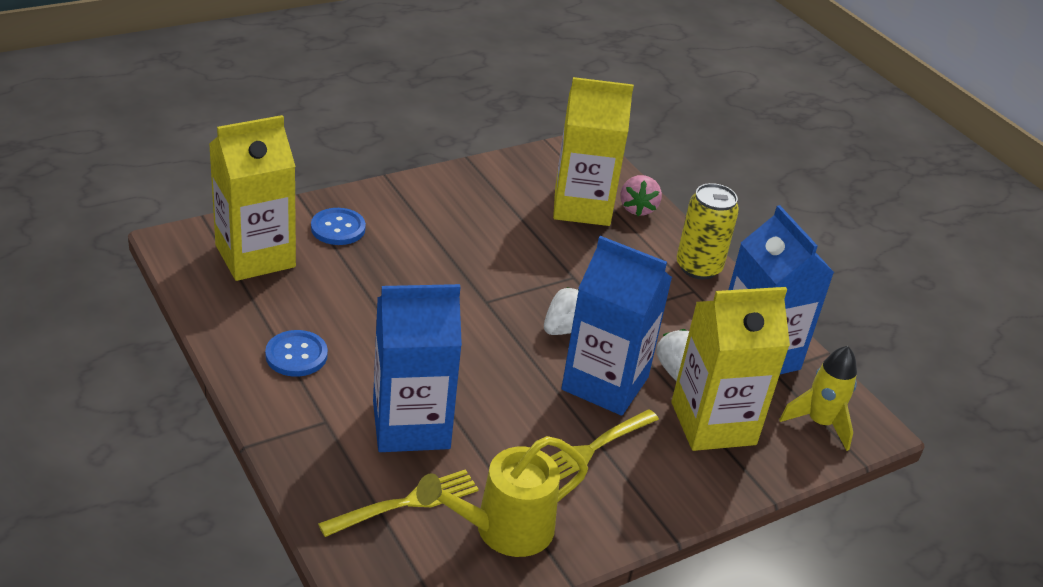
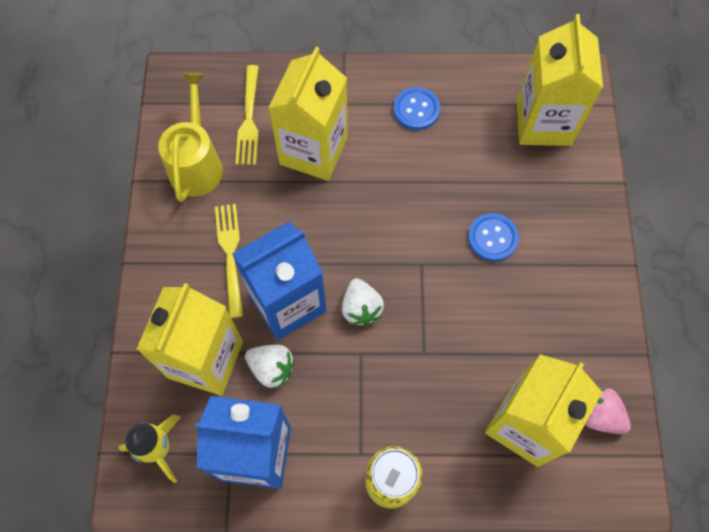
camera: 125 degrees right, 30 degrees up
blue button [311,208,366,245] -> blue button moved to [468,213,519,261]
blue carton [373,284,462,452] -> yellow carton [268,47,348,181]
pink strawberry [620,175,662,216] -> pink strawberry moved to [585,388,631,434]

